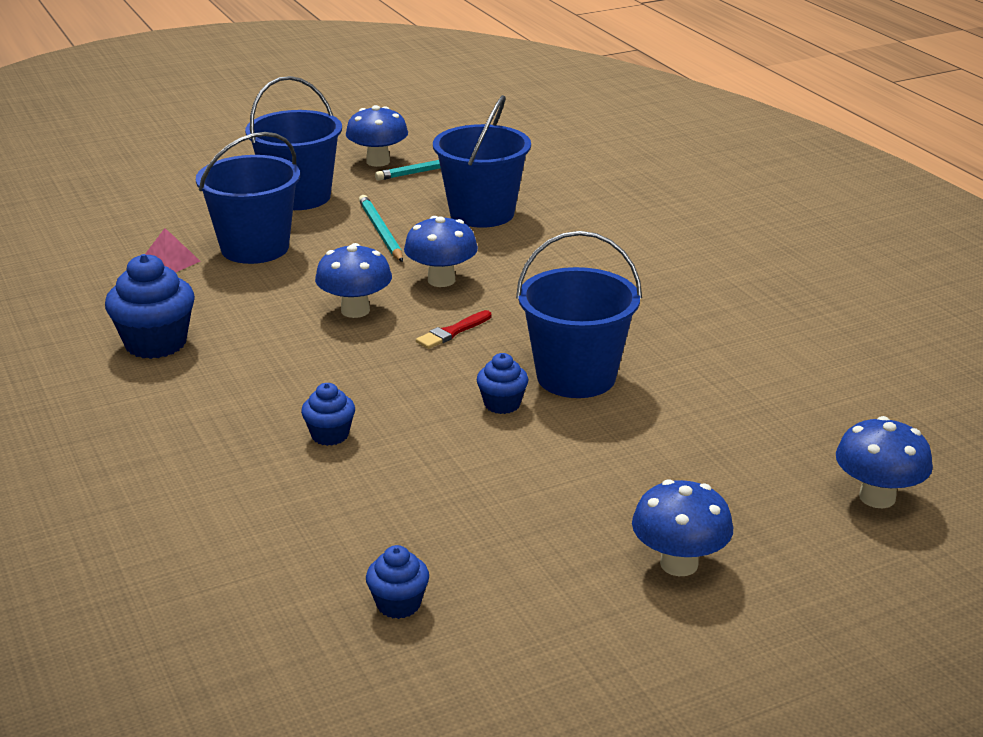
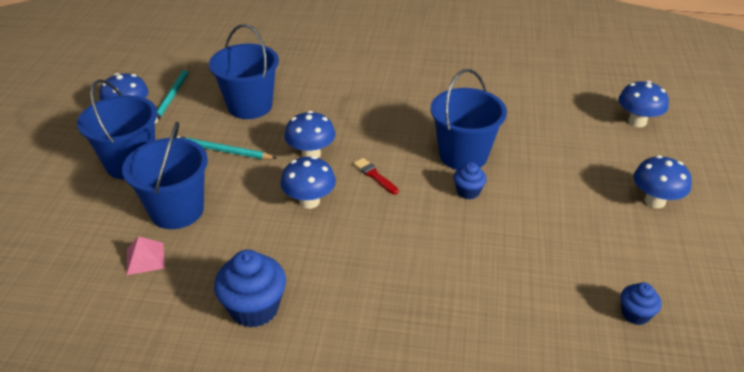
camera: 55 degrees left, 10 degrees up
blue cupcake [301,383,355,446] -> none
red brush [416,310,491,349] -> red brush turned 150 degrees clockwise [353,158,399,194]

